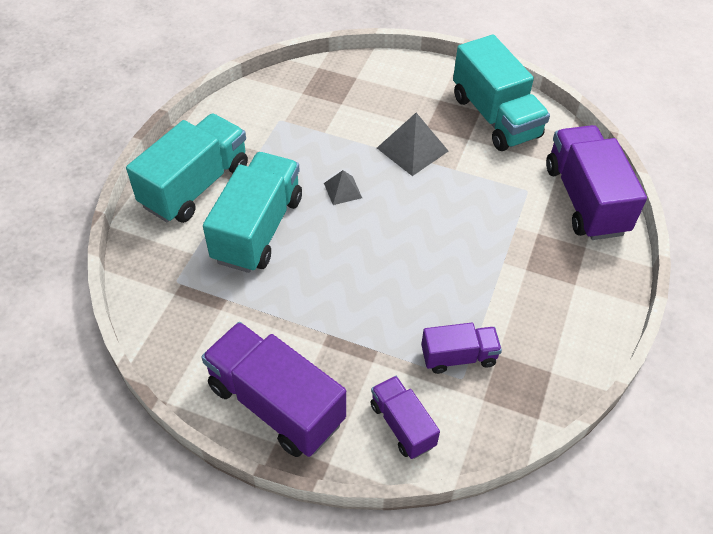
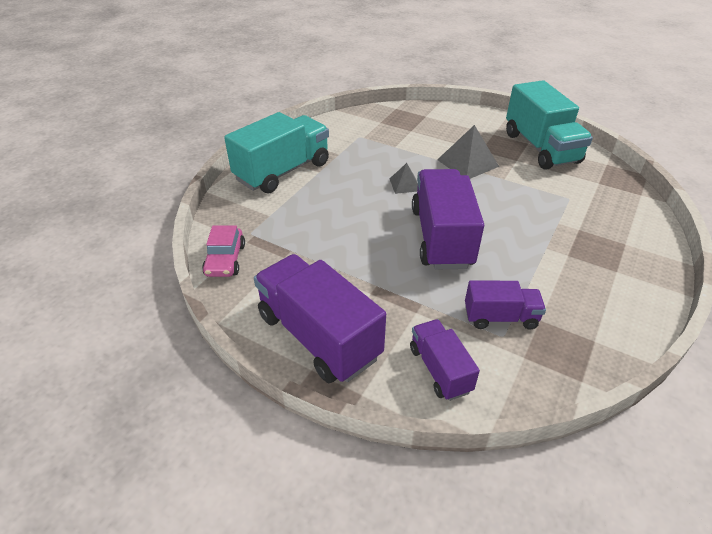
camera: 10 degrees right, 10 degrees down
turquoise truck [203,152,302,273] -> none
purple truck [546,125,647,240] -> purple truck moved to [412,169,484,269]
none -> pink car [202,225,245,277]

